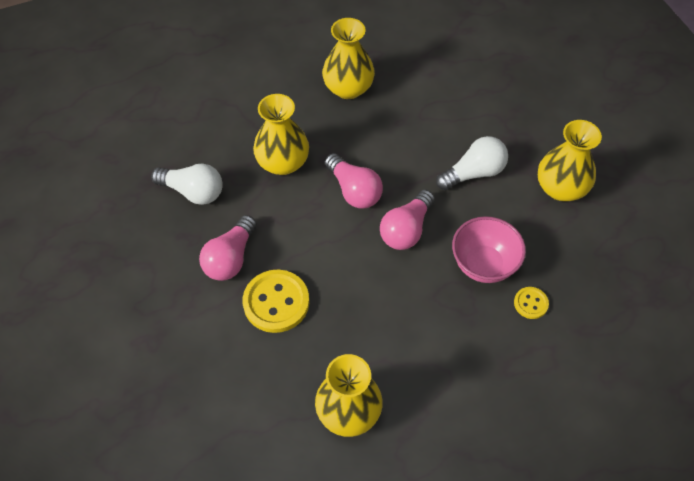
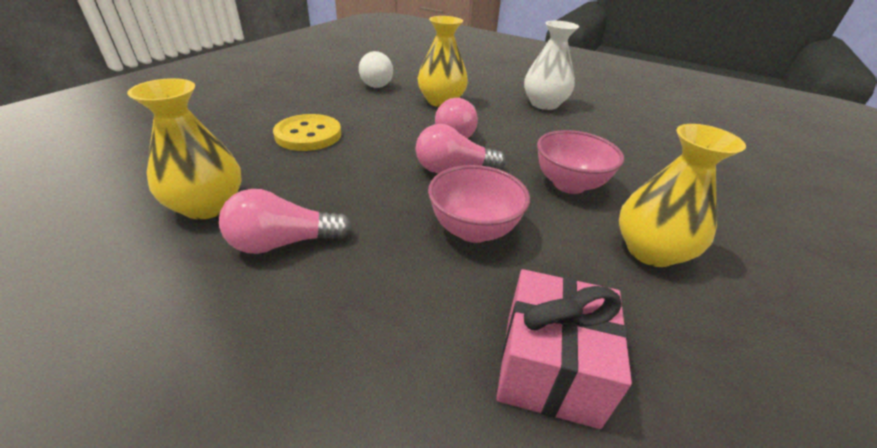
camera: 50 degrees right, 20 degrees down
pink light bulb [199,215,257,281] -> pink light bulb moved to [219,189,352,254]
yellow vase [322,18,375,99] -> white vase [524,21,579,110]
white light bulb [436,136,508,190] -> pink bowl [537,130,624,194]
yellow button [514,287,549,319] -> none
none -> pink gift [496,269,632,429]

